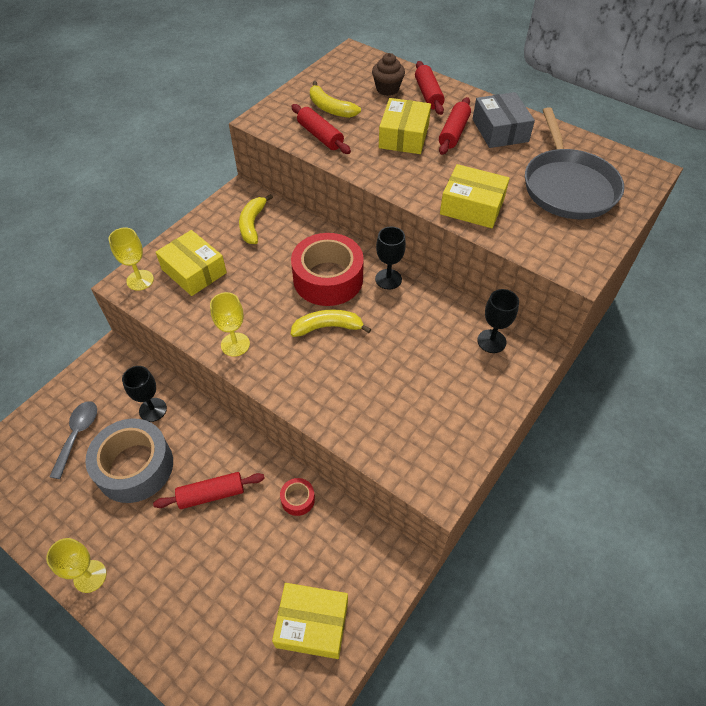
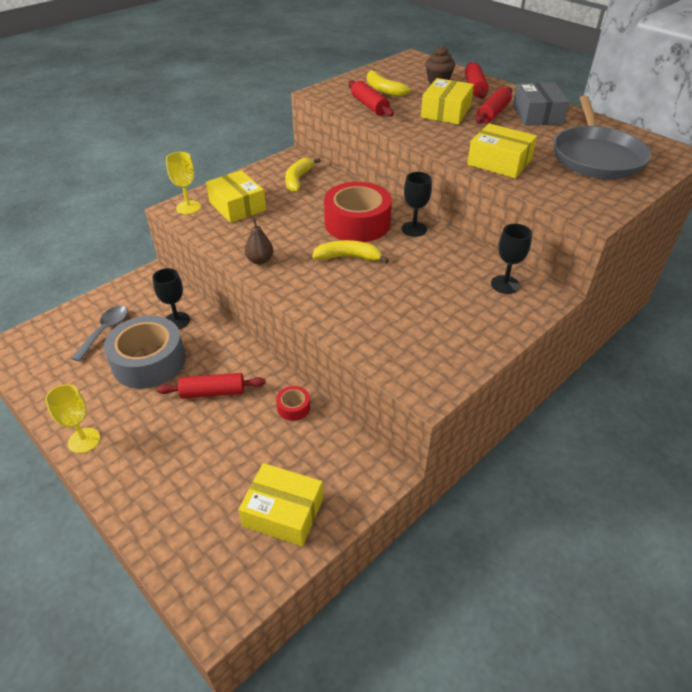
camera: 10 degrees right, 10 degrees down
yellow goblet [210,292,250,357] -> brown pear [245,219,274,265]

